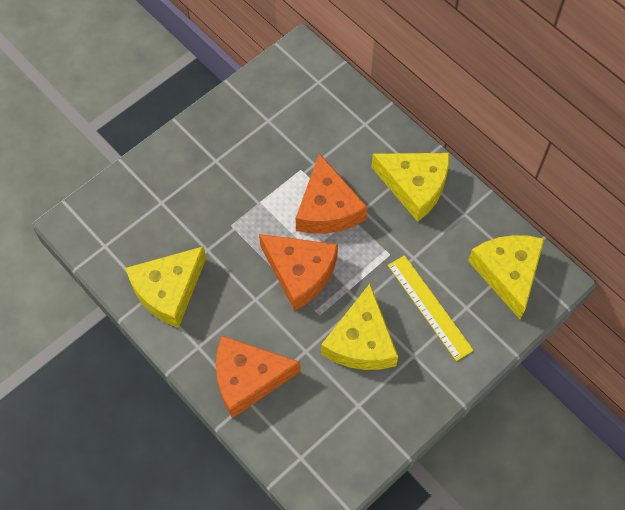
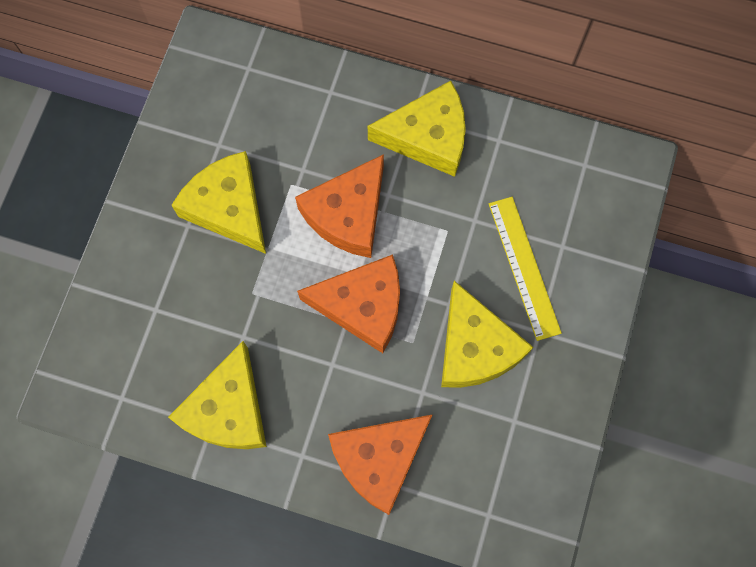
camera: 30 degrees left, 10 degrees up
orange cheese [296,153,367,234] -> orange cheese turned 75 degrees clockwise [295,154,384,258]
yellow ruler [388,255,474,361] -> yellow ruler turned 45 degrees clockwise [489,197,562,341]
yellow cheese [468,235,544,319] -> yellow cheese moved to [171,151,266,254]

